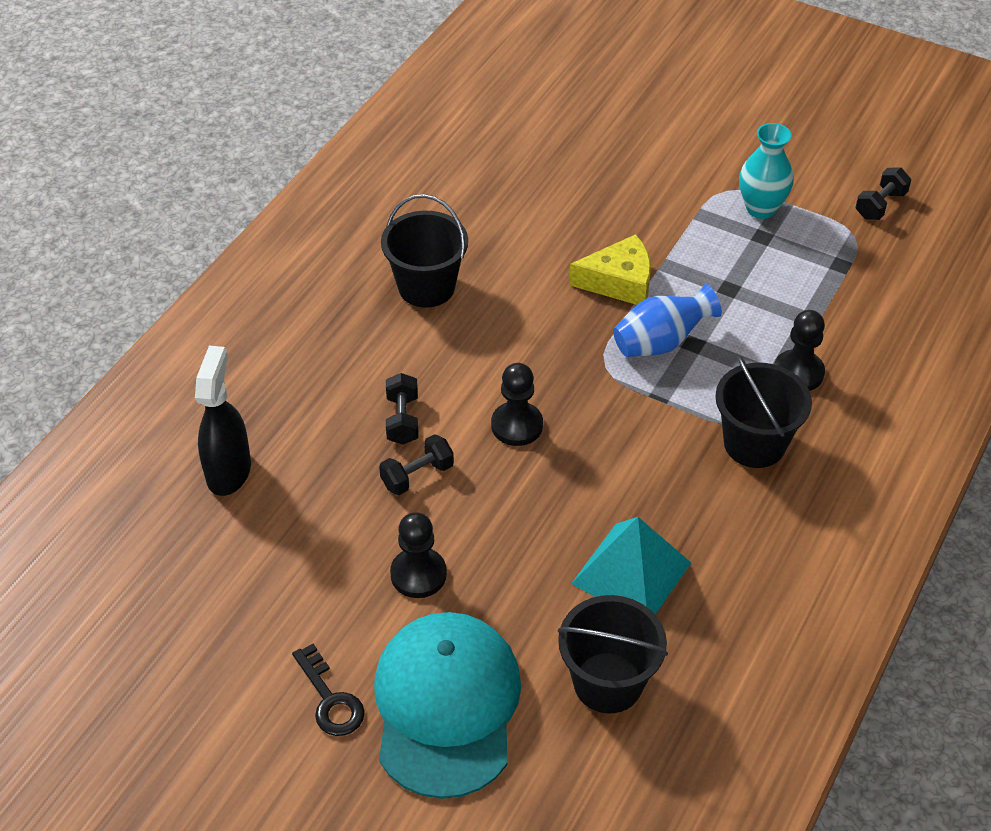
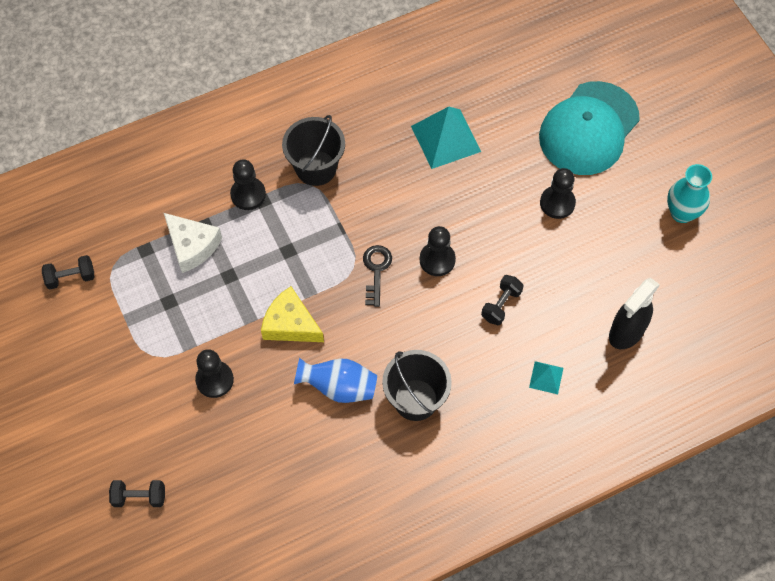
camera: 145 degrees left, 15 degrees up
black key [292,644,365,736] -> black key moved to [363,245,392,307]
black dumbbell [379,434,454,495] -> black dumbbell moved to [109,480,165,507]
black bucket [557,595,668,713] -> none
blue vase [613,284,722,357] -> blue vase moved to [294,358,377,403]
turquoise vase [739,123,794,219] -> turquoise vase moved to [667,164,712,223]
none -> white cheese [164,213,222,273]
none -> black pawn [195,349,234,398]
none -> turquoise pyramid [529,361,563,394]

